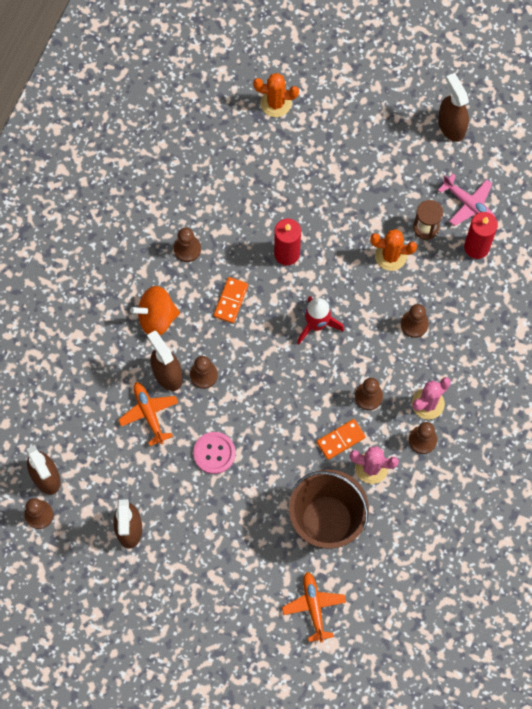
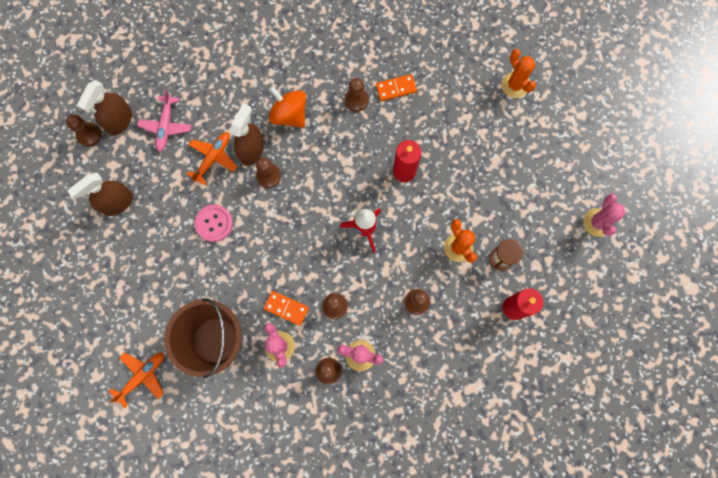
camera: 55 degrees right, 5 degrees up
orange domino [214,277,248,323] -> orange domino moved to [376,74,417,101]
brown spray bottle [438,73,469,142] -> pink cactus [583,193,626,237]
pink plane [438,174,496,226] -> pink plane moved to [137,90,192,152]

